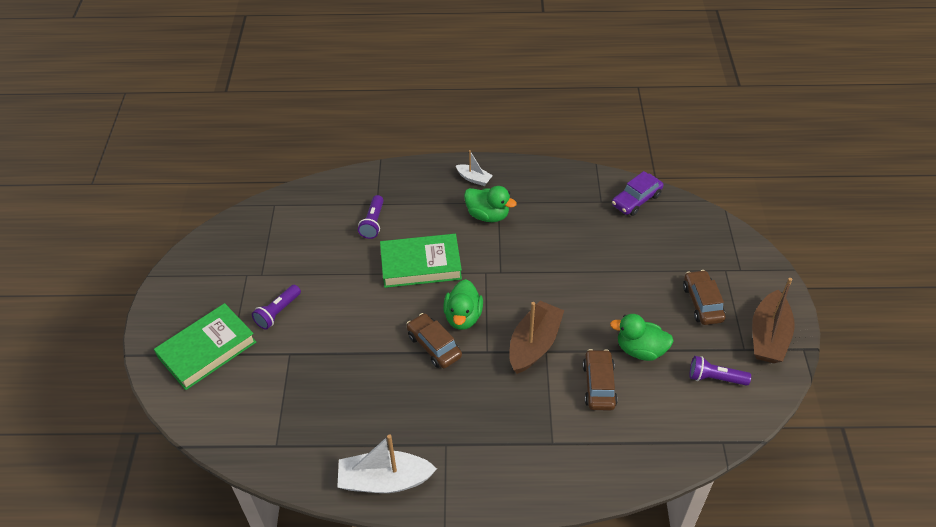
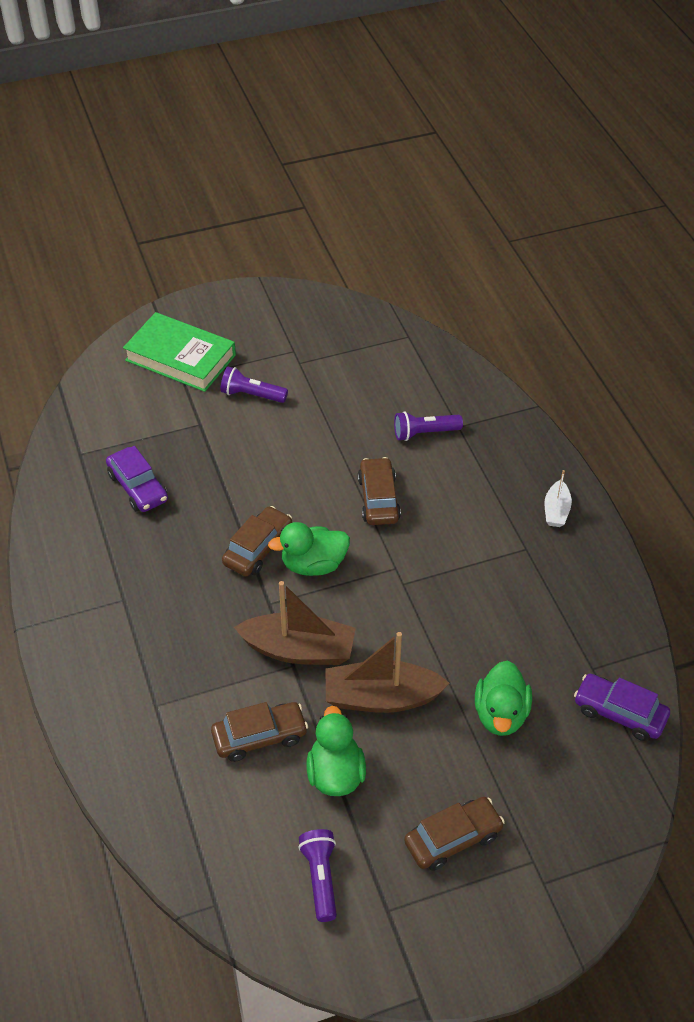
camera: 70 degrees right, 0 degrees up
white boat [337,434,437,493] -> none
green book [380,234,462,288] -> brown car [358,457,401,525]
green duck [464,186,517,222] -> green duck moved to [475,661,532,736]
brown boat [752,278,795,363] -> brown boat moved to [326,632,450,713]
none -> purple car [106,446,168,512]

